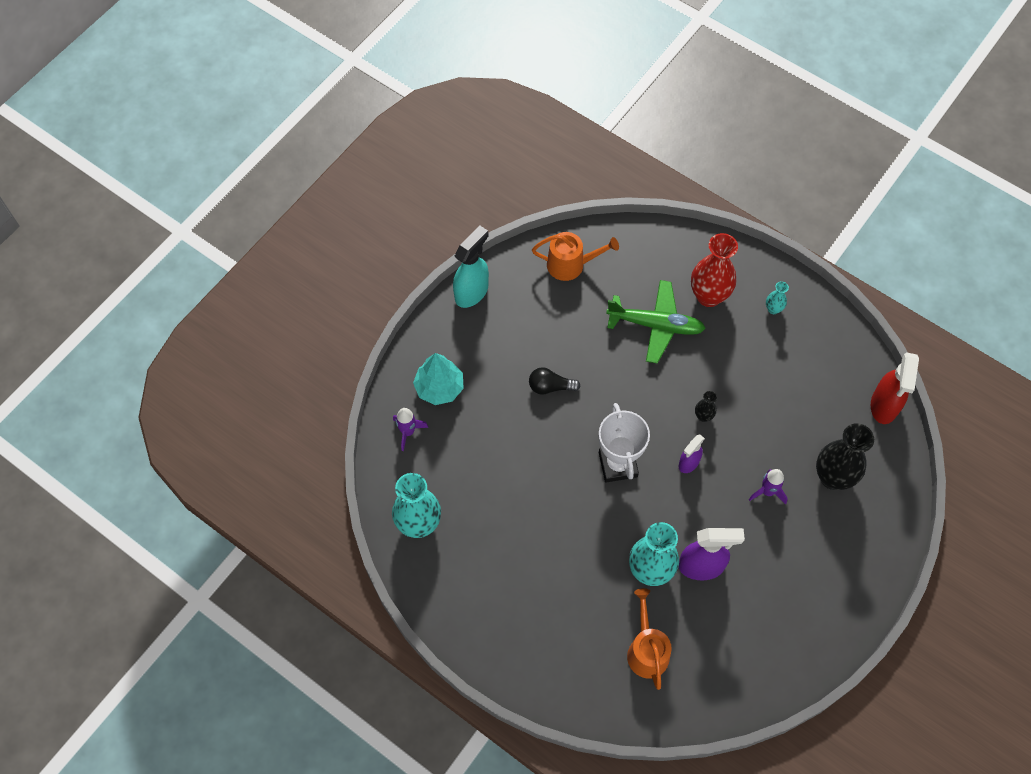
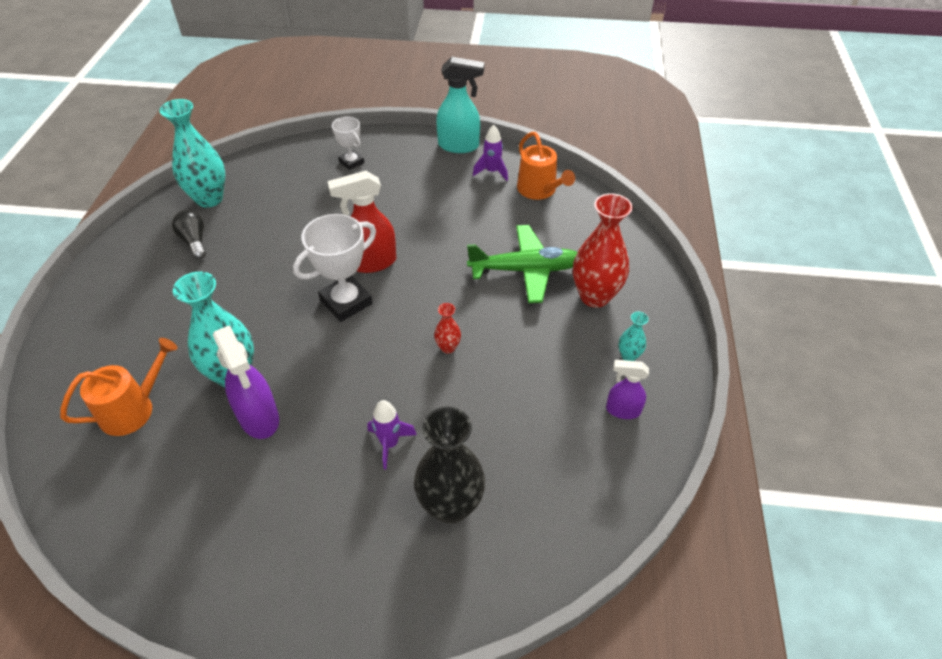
camera: 60 degrees right, 15 degrees down
purple rocket [393,408,428,451] -> purple rocket moved to [473,125,508,181]
turquoise tree [413,353,464,405] -> white trophy [332,117,364,170]
black light bulb [529,367,580,395] -> black light bulb moved to [172,210,206,259]
green plane [606,280,706,364] -> green plane turned 75 degrees counterclockwise [467,225,577,303]
purple spray bottle [678,434,705,473] -> purple spray bottle moved to [606,360,649,419]
black vase [695,391,717,422] -> red vase [434,303,461,353]
red spray bottle [871,352,919,424] -> red spray bottle moved to [328,171,396,273]

